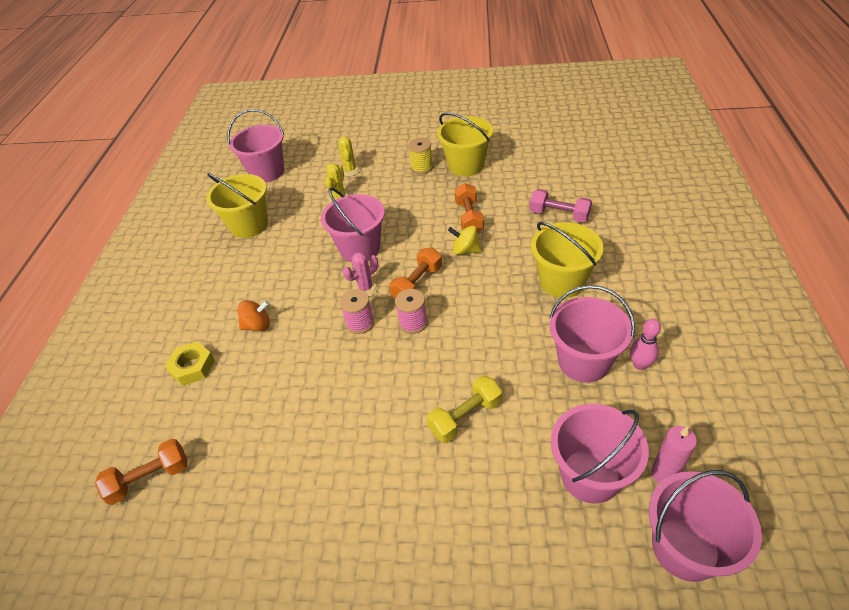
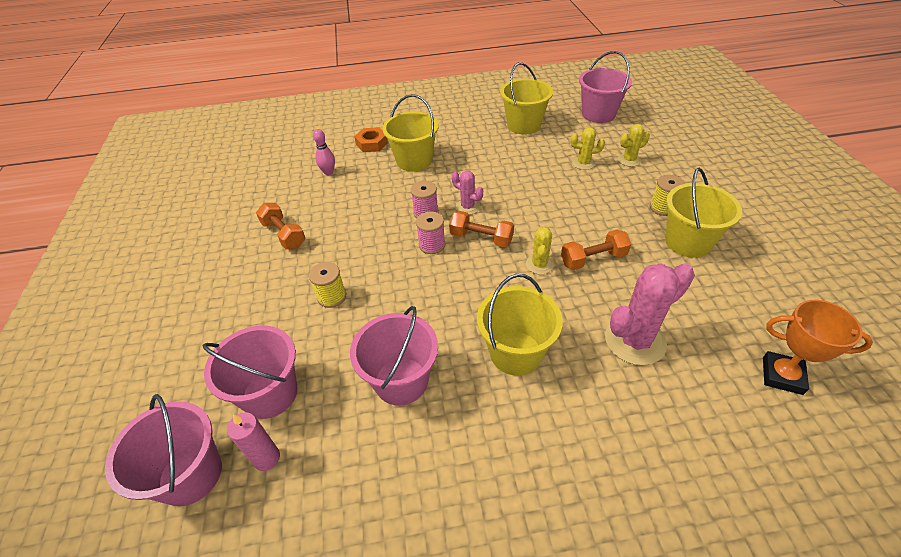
camera: 75 degrees right, 0 degrees up
orange dumbbell [95,439,187,505] -> orange dumbbell moved to [256,203,305,249]
yellow nut [165,342,215,386] -> orange nut [354,127,388,152]
orange spinning top [237,300,270,331] -> yellow bucket [382,94,439,172]
pink bucket [321,188,385,262] -> none
yellow dumbbell [427,376,502,443] -> yellow spool [309,262,346,308]
yellow spinning top [448,225,482,255] -> yellow cactus [526,227,554,274]
pink dumbbell [530,189,592,222] -> pink cactus [605,263,695,365]
pink bowling pin [630,319,661,370] -> pink bowling pin moved to [313,129,335,175]
none -> orange trophy [763,300,873,395]

